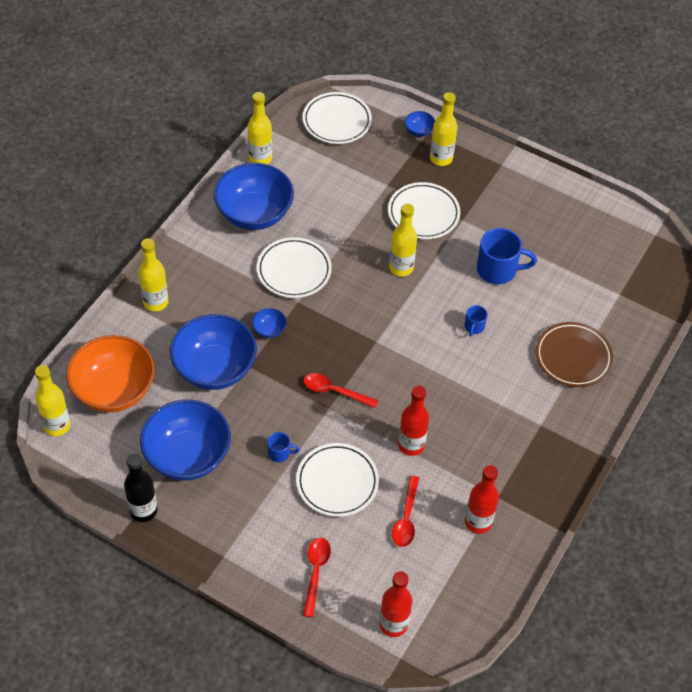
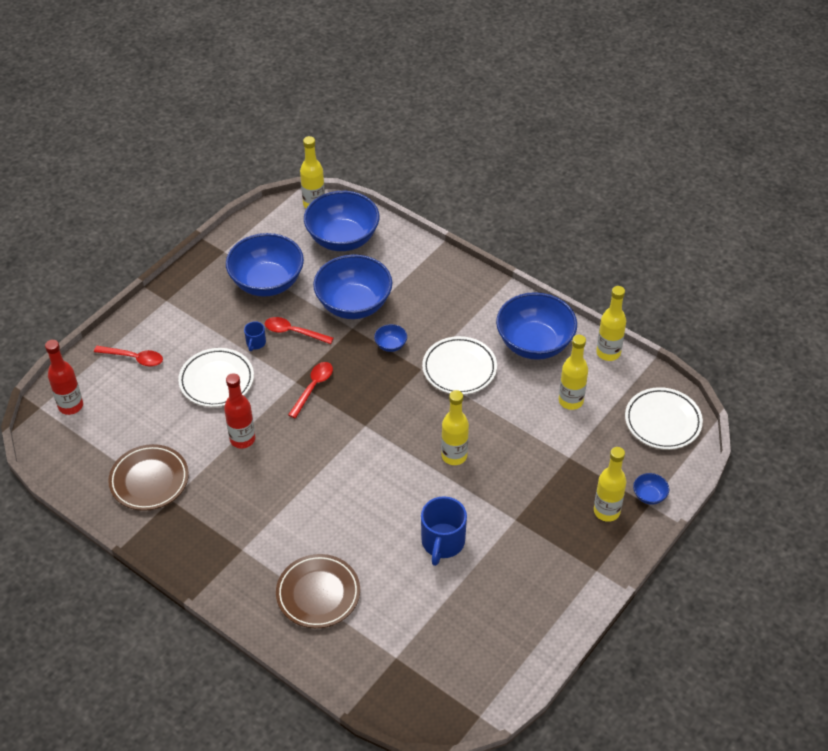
camera: 100 degrees right, 5 degrees down
orange bowl [66,335,155,412] -> blue bowl [304,191,379,251]
black bottle [124,453,158,522] -> none
yellow bottle [139,238,168,312] -> yellow bottle moved to [559,335,588,410]
white plate [388,182,460,239] -> none
red spoon [392,475,419,547] -> red spoon moved to [265,317,334,344]
blue mug [465,305,488,337] -> none
red bottle [465,465,499,534] -> brown plate [108,444,189,511]

